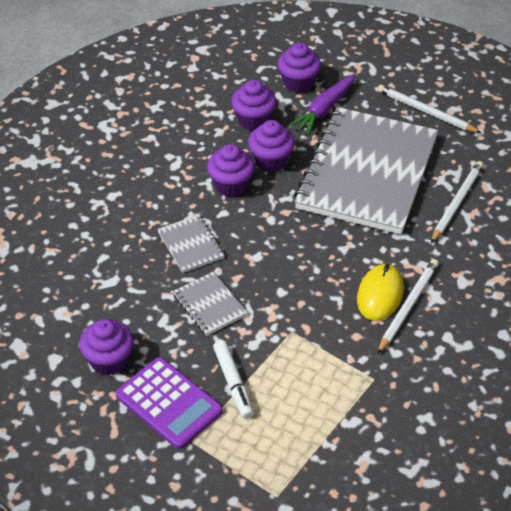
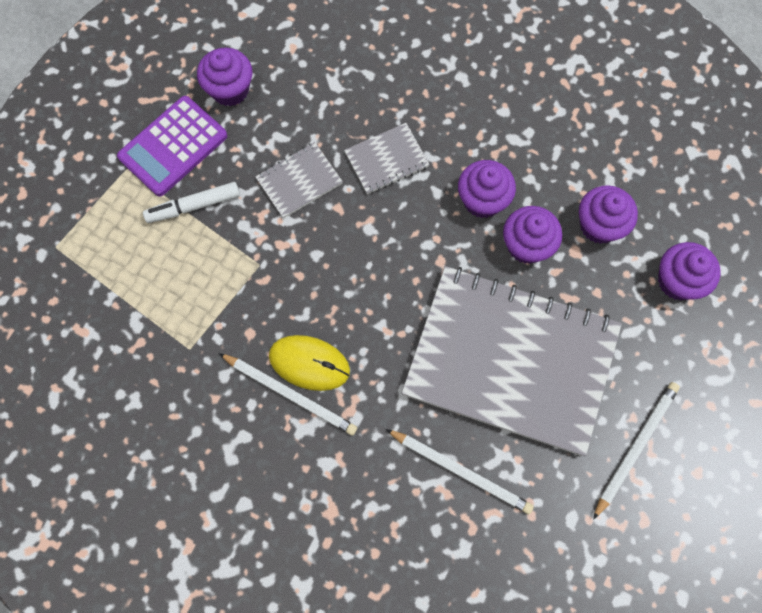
camera: 90 degrees right, 25 degrees up
purple carrot [289,73,355,135] -> none

